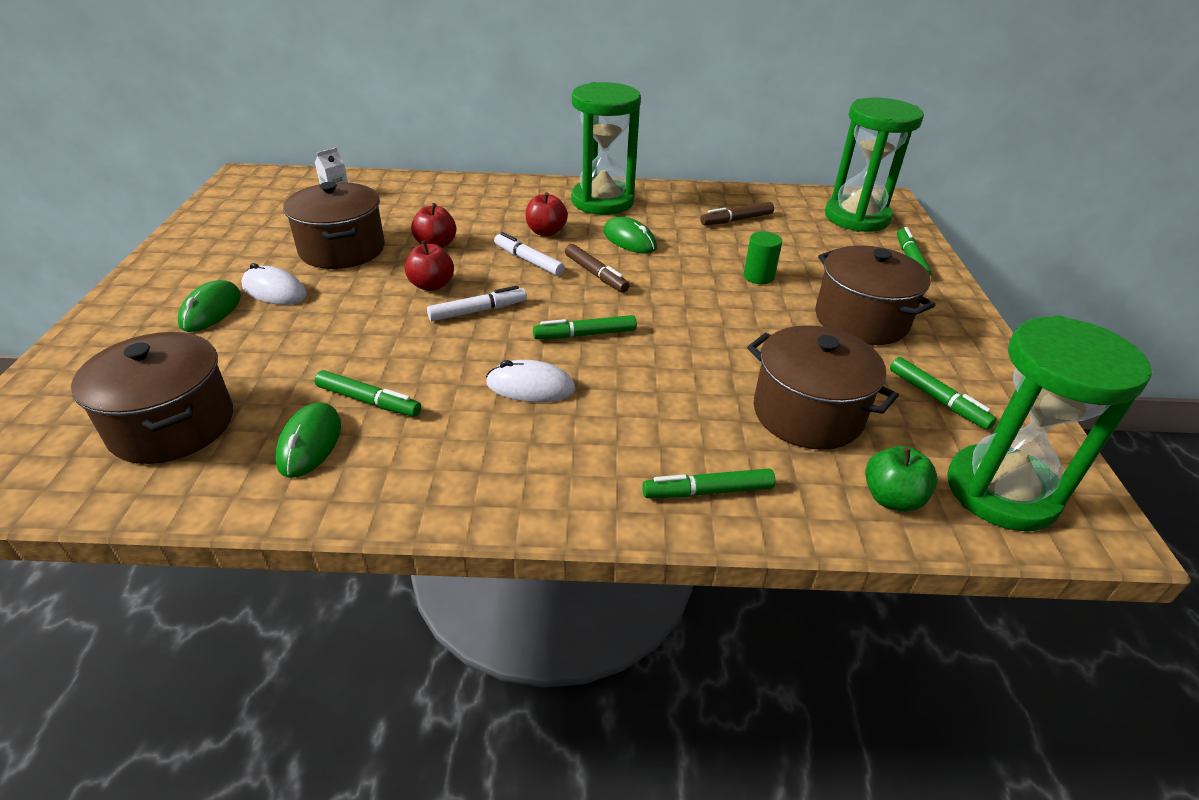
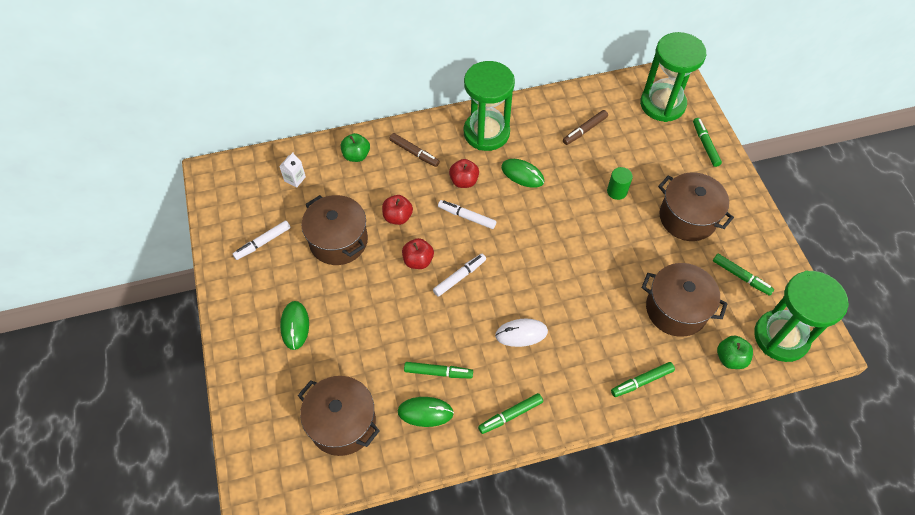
camera: 15 degrees left, 20 degrees up
white mouse [241,263,307,305] -> none
green mouse [275,402,341,478] -> green mouse turned 75 degrees counterclockwise [398,397,454,427]
green marker [533,315,637,339] -> green marker moved to [478,393,543,434]
brown marker [565,244,630,293] -> brown marker moved to [389,133,440,167]
none -> white marker [233,220,291,260]
none -> green apple [341,133,370,162]

